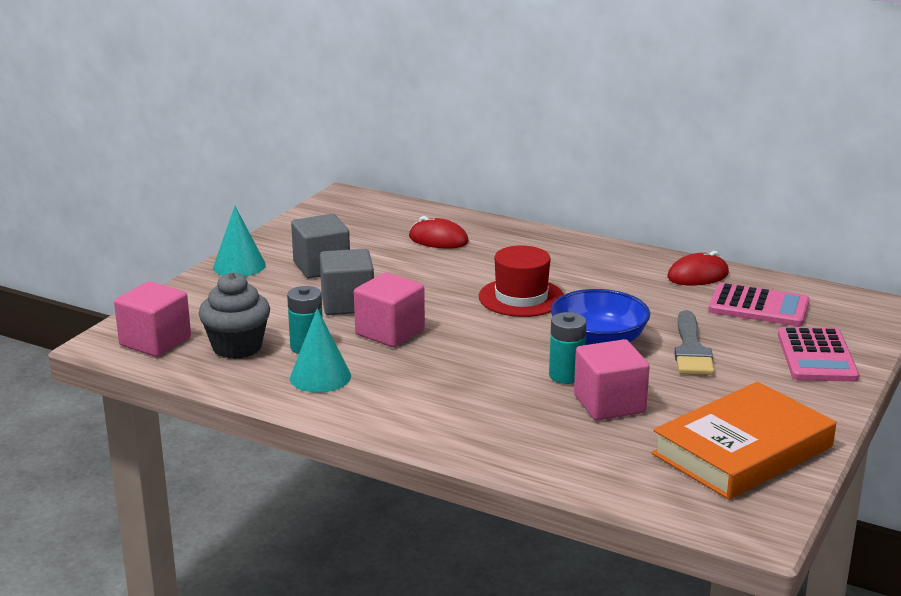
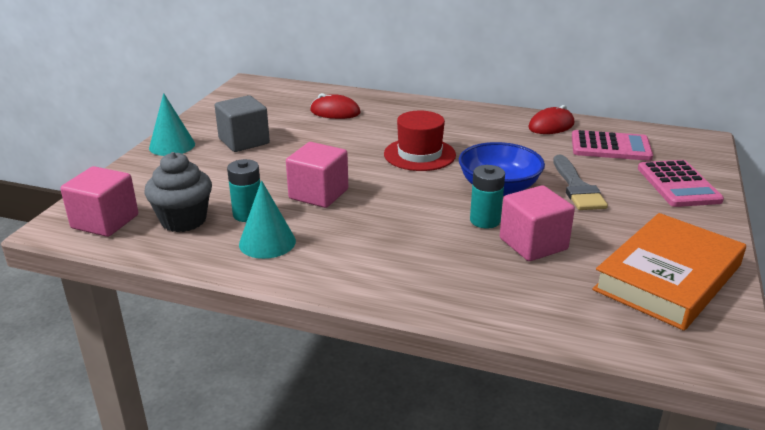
camera: 10 degrees left, 5 degrees up
grey cube [320,249,374,315] -> none

